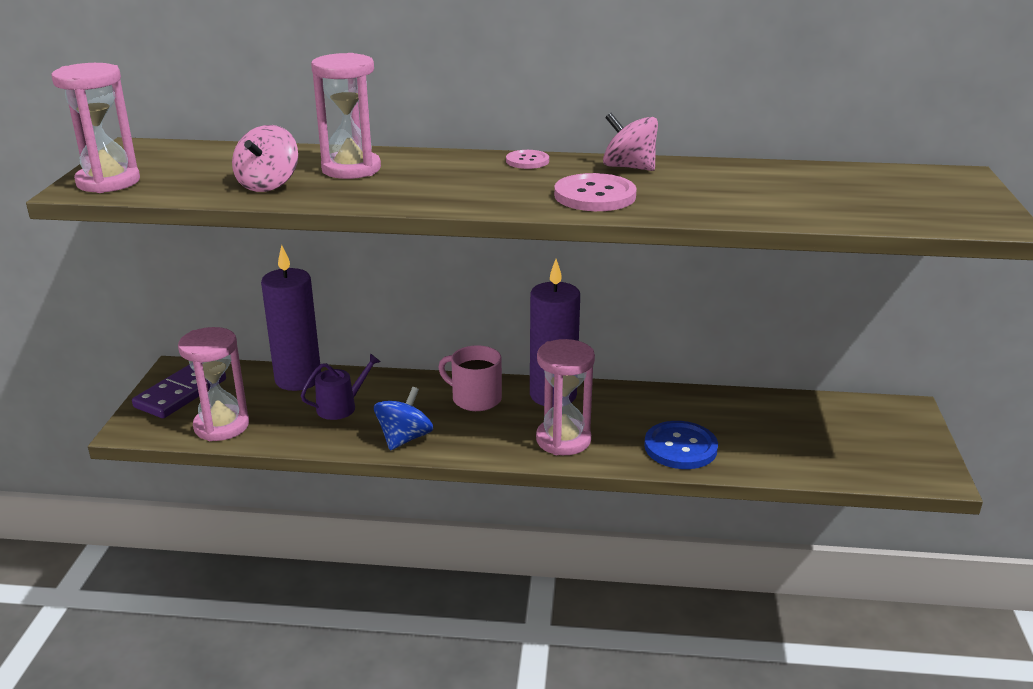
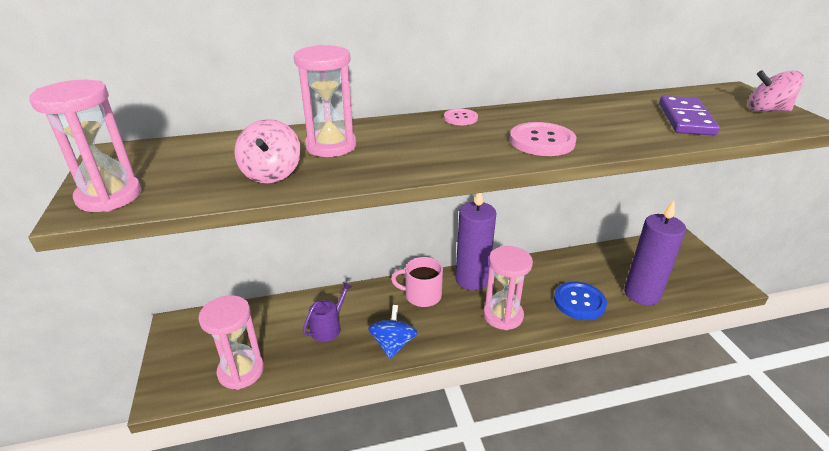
camera: 20 degrees left, 5 degrees up
purple domino [132,364,226,418] -> purple domino moved to [659,96,720,136]
purple candle [261,245,321,391] -> purple candle moved to [624,200,686,306]
pink spinning top [603,113,658,171] -> pink spinning top moved to [748,70,804,112]

